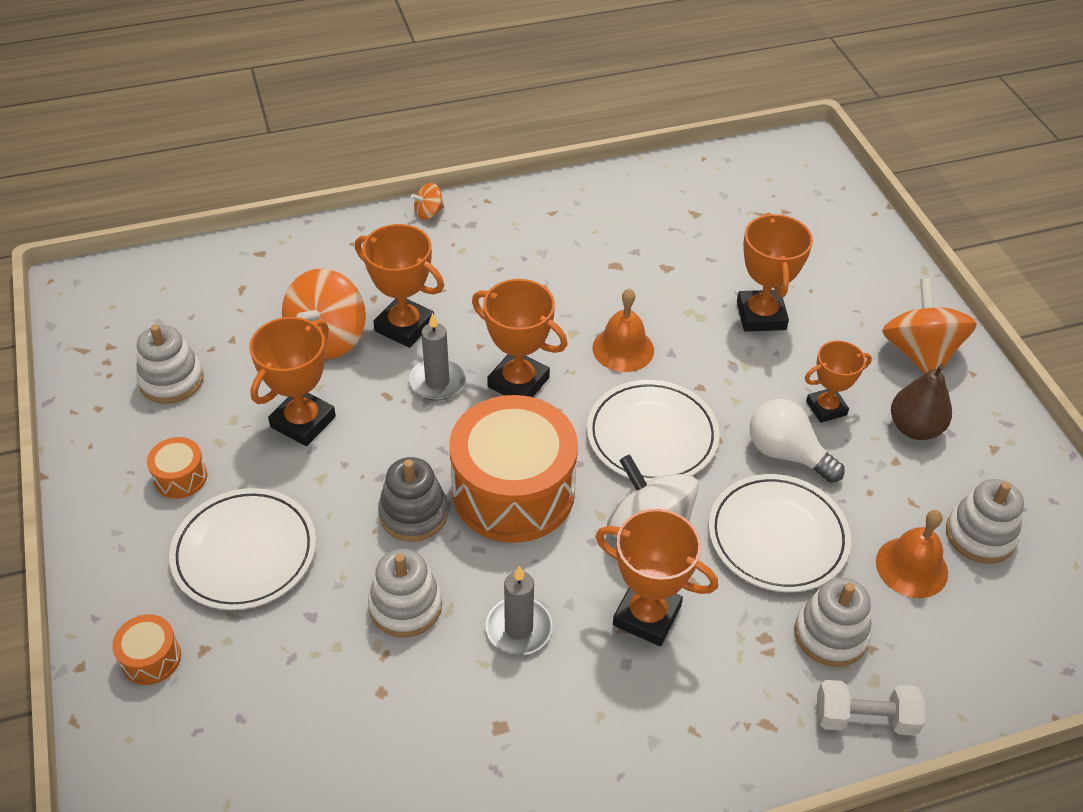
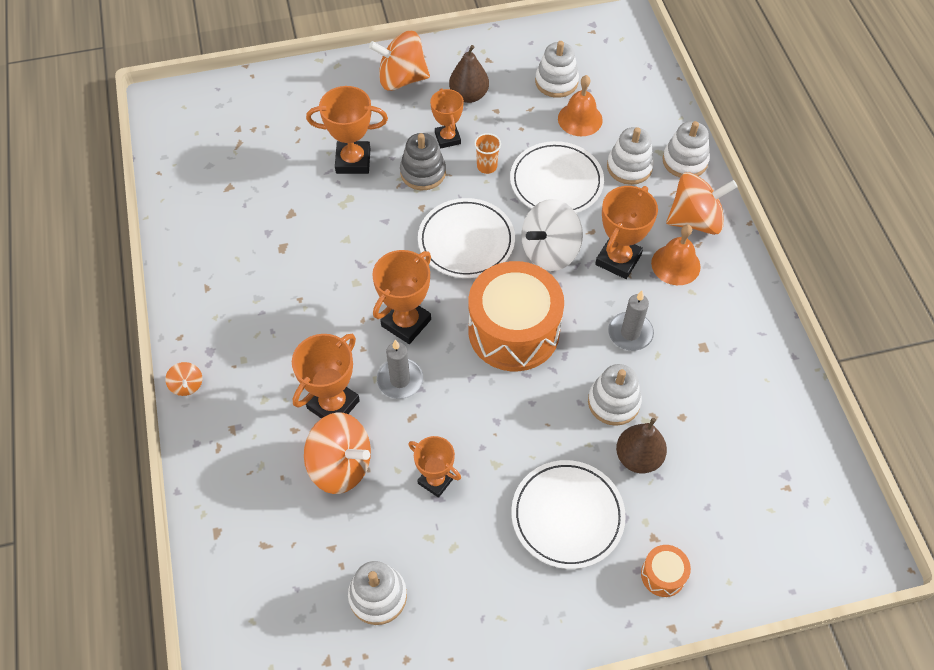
camera: 85 degrees left, 10 degrees up
orange drum [147,437,207,499] -> none
orange trophy [249,317,336,446] -> orange trophy [408,436,461,498], size x0.67
grey stacking toy [378,457,448,542] -> grey stacking toy moved to [400,133,446,190]
orange bell [592,288,654,372] -> orange bell moved to [651,224,701,285]
white light bulb [750,399,845,483] -> orange cup [474,133,501,174]
white dumbbell [817,680,925,736] -> white stacking toy [663,121,710,177]
none -> brown pear [616,418,667,473]
none -> orange spinning top [666,172,738,235]

